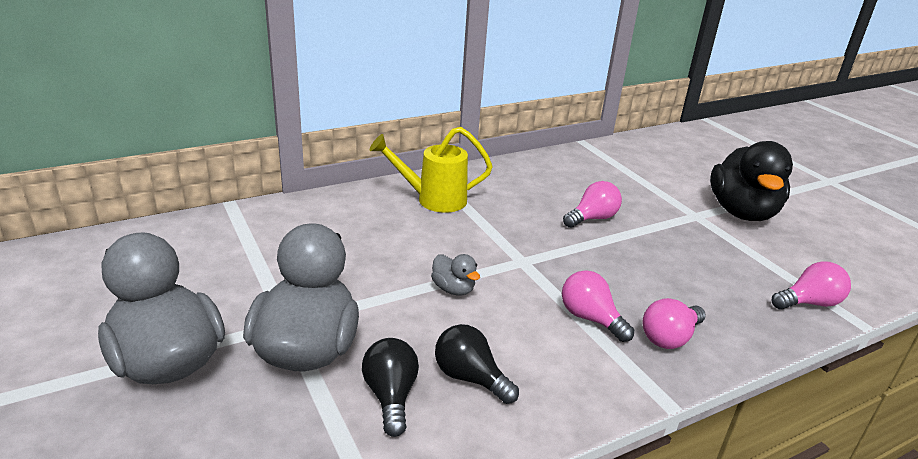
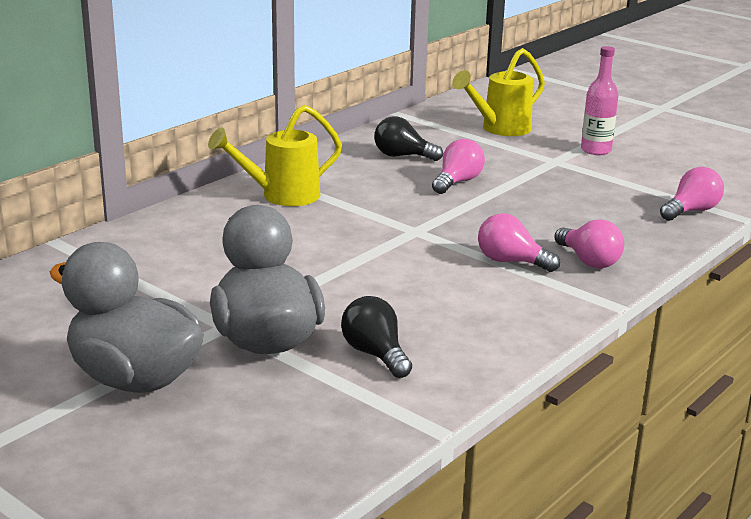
camera: 20 degrees left, 5 degrees down
grey duck [431,254,480,295] -> none
black light bulb [435,324,519,404] -> black light bulb moved to [374,116,443,161]
pink light bulb [642,298,706,349] -> pink light bulb turned 60 degrees counterclockwise [554,219,624,269]
black duck [710,141,793,221] -> pink bottle [581,46,619,155]
none -> yellow watering can [452,48,545,136]

